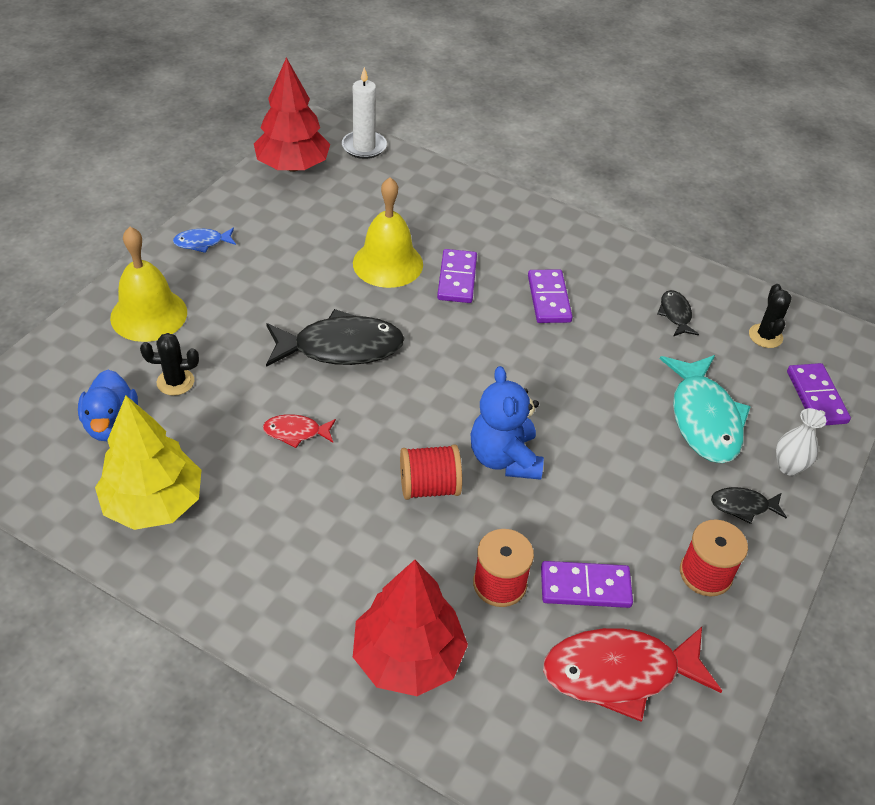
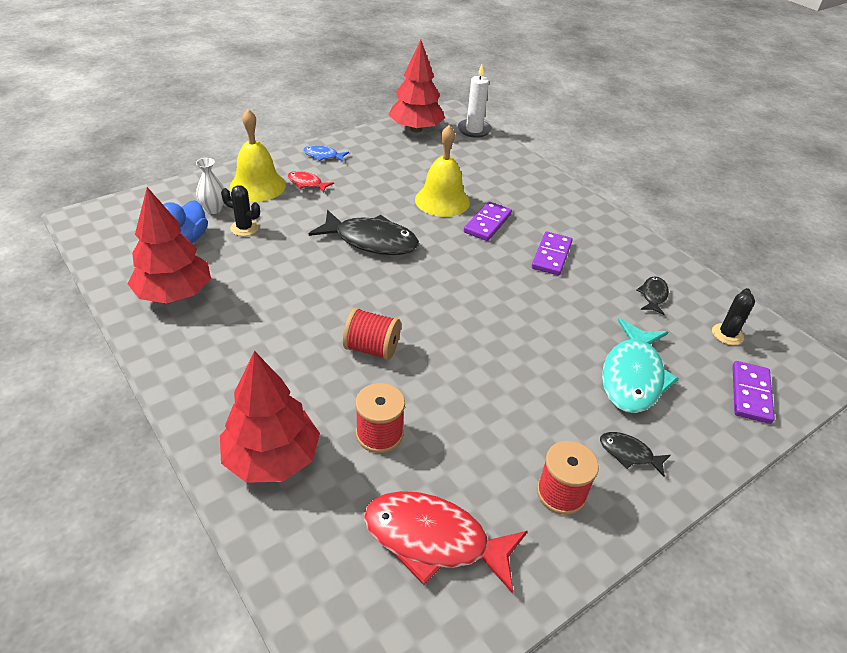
camera: 25 degrees right, 5 degrees down
yellow tree [95,395,201,530] -> red tree [128,187,211,304]
red fish [263,414,336,448] -> red fish moved to [287,171,334,193]
blue teddy bear [471,366,544,480] -> none
purple domino [541,561,633,608] -> none
white vase [776,408,826,476] -> white vase moved to [196,158,224,214]

